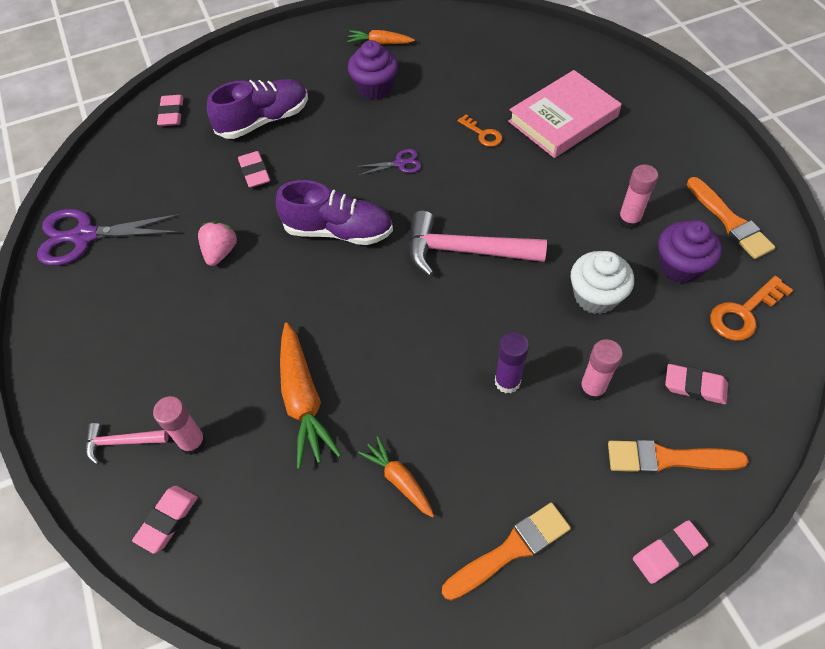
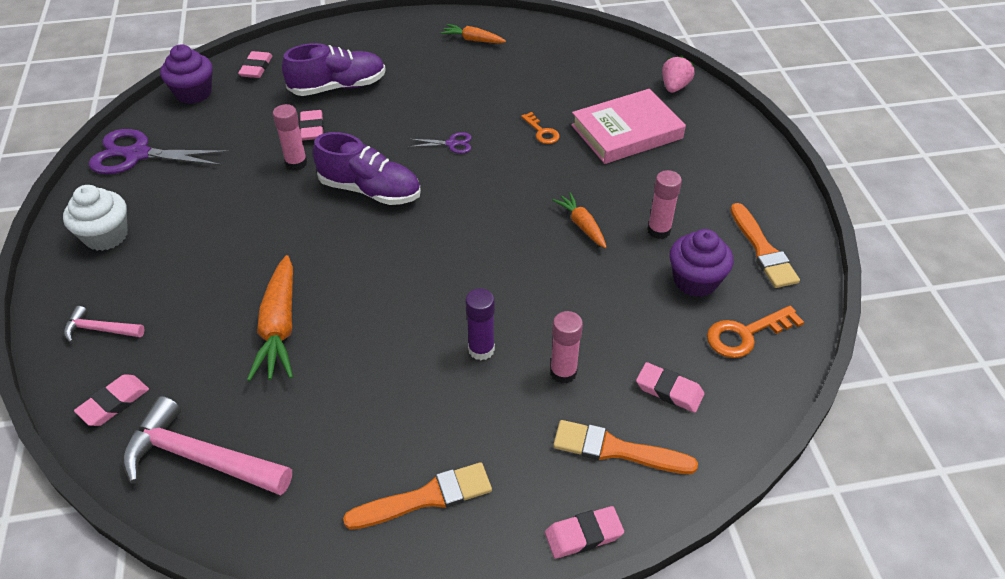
camera: 10 degrees right, 10 degrees down
pink glue stick [153,396,206,455] -> pink glue stick moved to [273,104,307,171]
pink strawberry [198,221,238,266] -> pink strawberry moved to [662,55,695,93]
purple cupcake [348,40,398,100] -> purple cupcake moved to [160,44,213,104]
orange carrot [358,436,434,518] -> orange carrot moved to [552,192,607,248]
pink hammer [409,211,547,276] -> pink hammer moved to [122,396,292,495]
white cupcake [571,251,634,314] -> white cupcake moved to [63,185,128,251]

